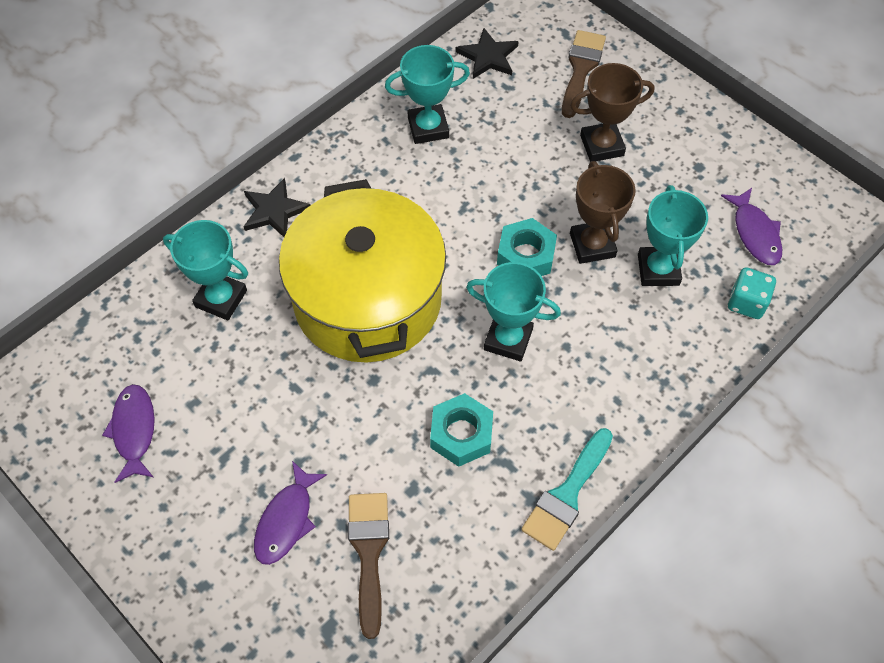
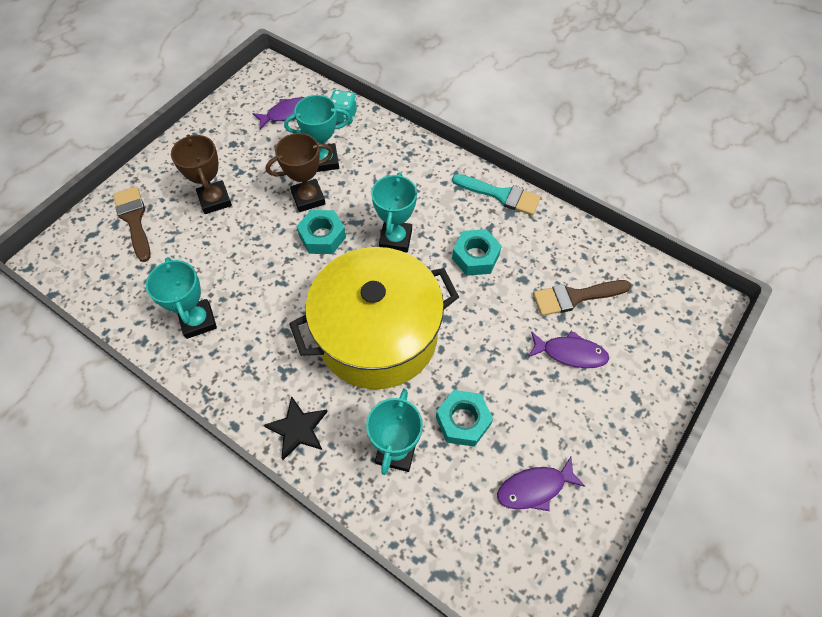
camera: 100 degrees left, 0 degrees up
black star [456,28,519,79] -> none
brown brush [562,30,606,118] -> brown brush turned 60 degrees clockwise [113,186,151,262]
none -> turquoise nut [436,390,493,447]

